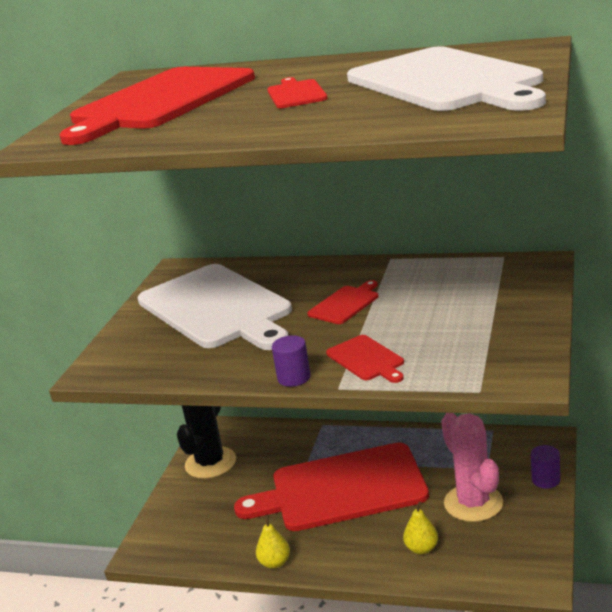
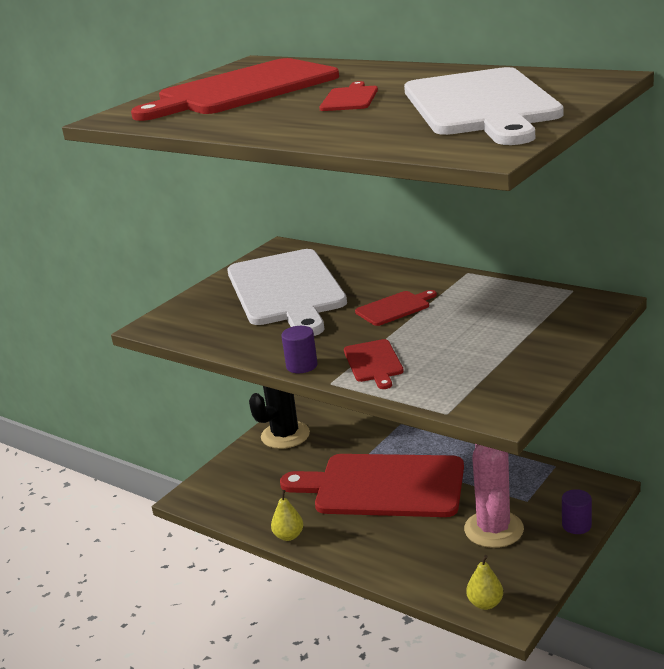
camera: 20 degrees right, 0 degrees up
yellow pear [403,502,438,554] -> yellow pear moved to [466,555,503,610]

